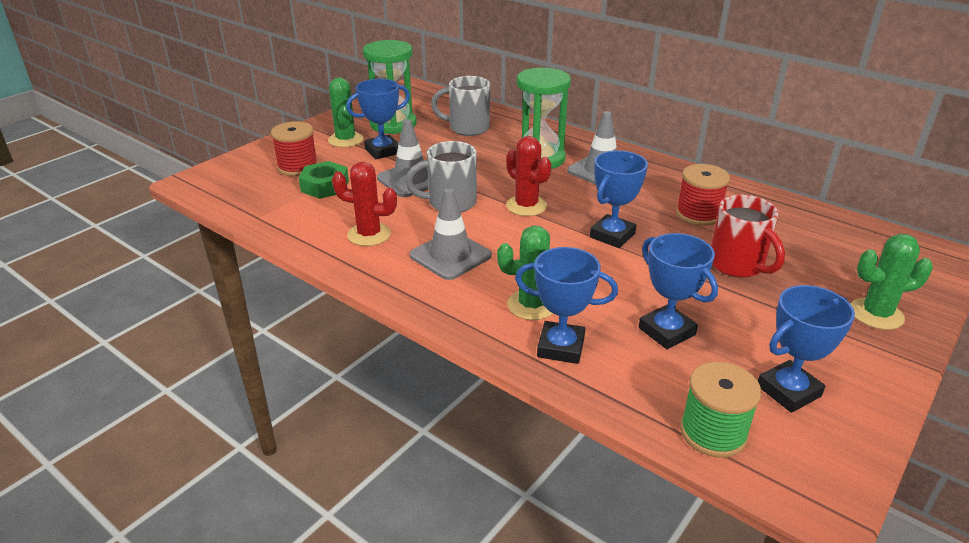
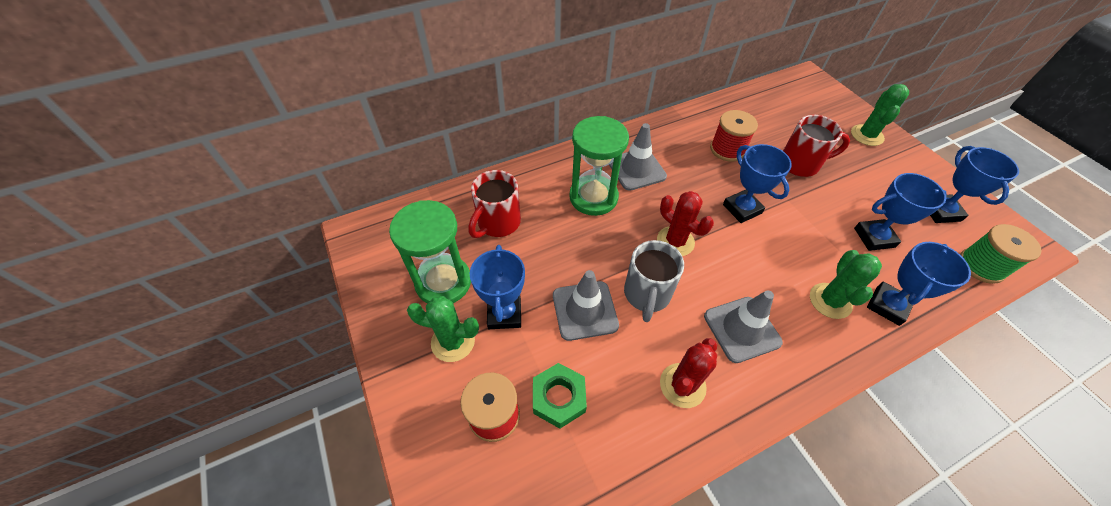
camera: 65 degrees left, 20 degrees up
grey mug [431,76,490,136] -> red mug [469,170,521,238]
red cactus [506,136,551,216] -> red cactus turned 60 degrees clockwise [657,191,714,256]

